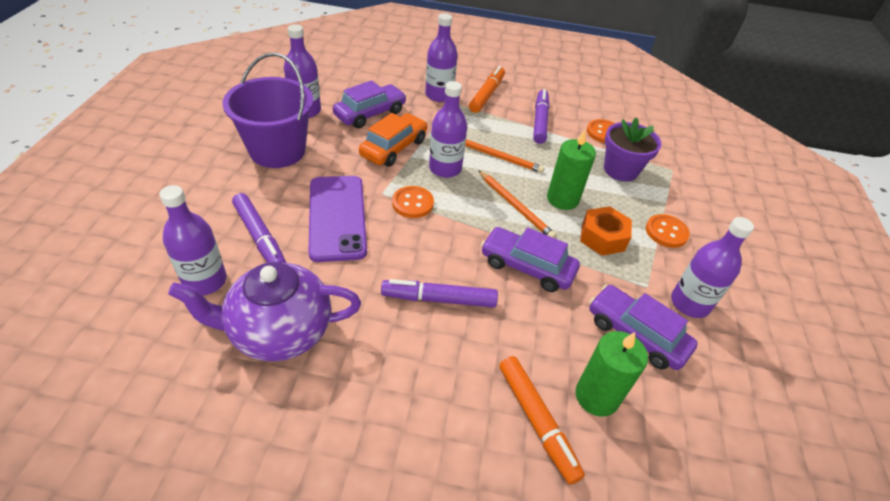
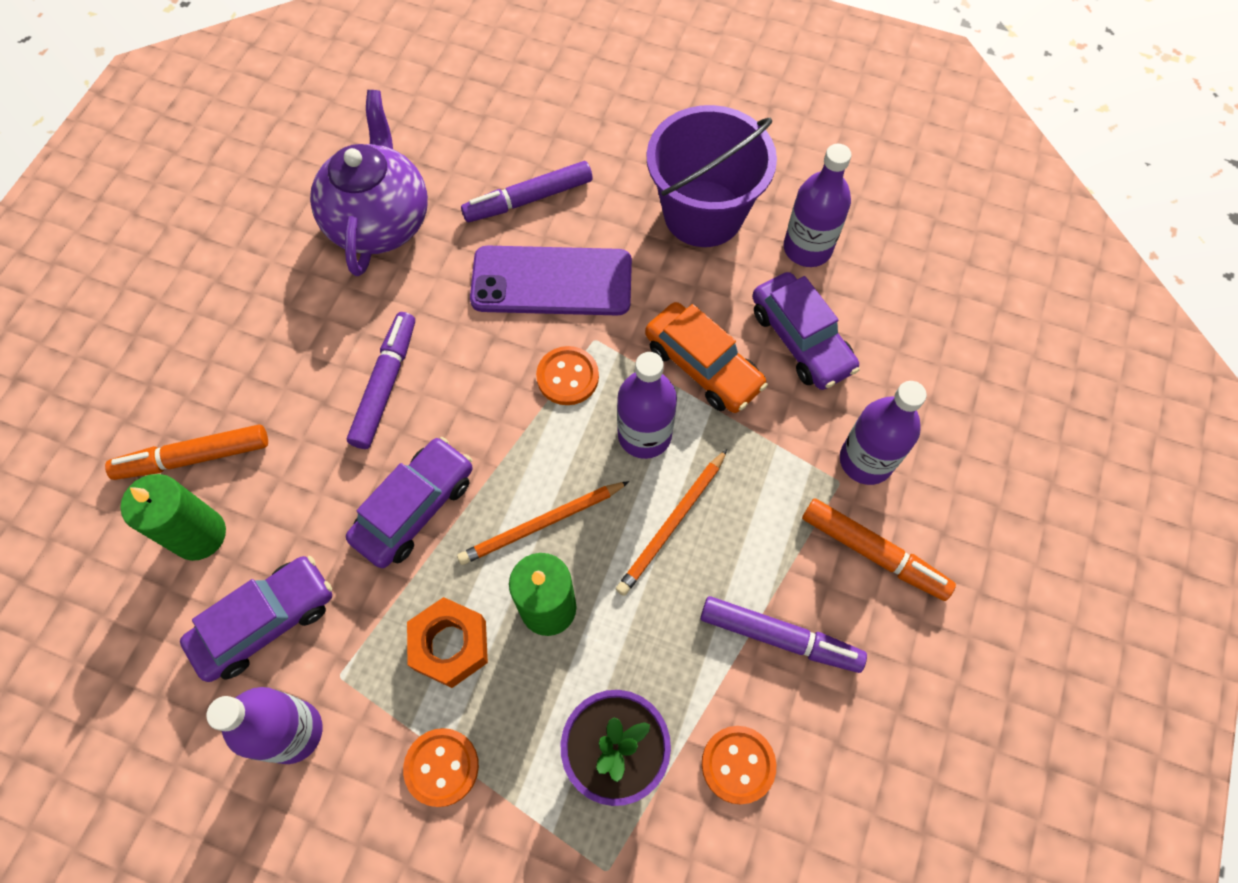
camera: 105 degrees right, 20 degrees up
purple bottle [159,185,227,295] -> none

